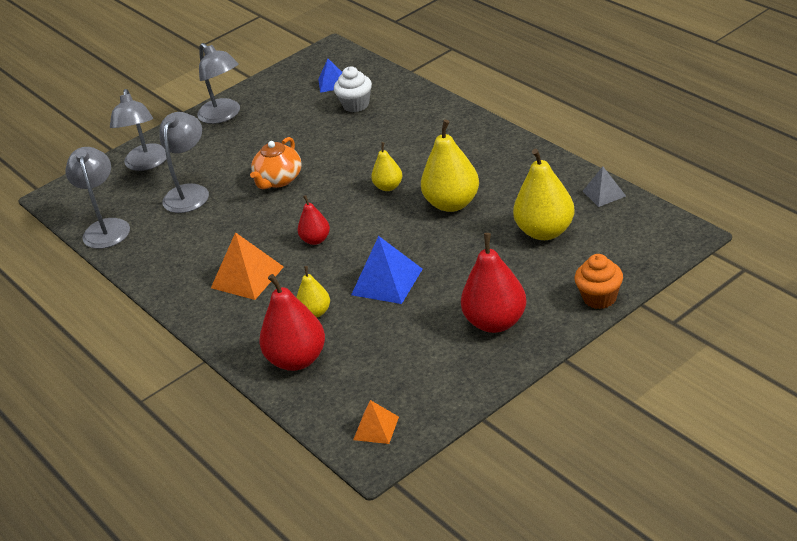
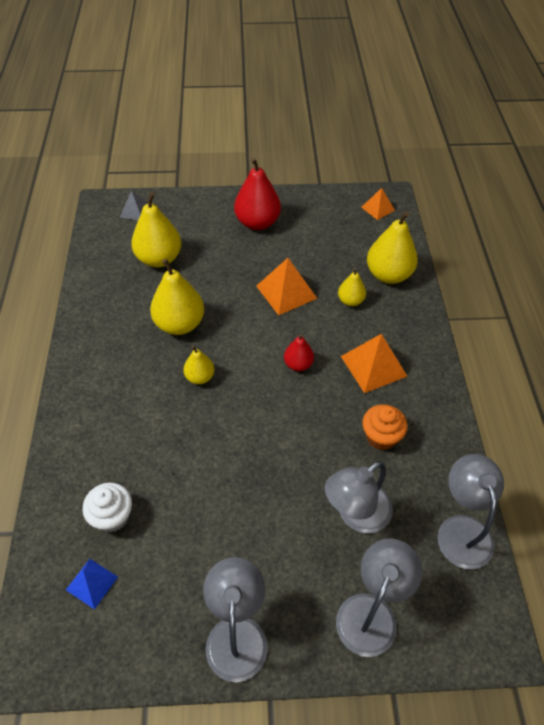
camera: 150 degrees left, 15 degrees up
grey lamp [65,147,130,249] -> grey lamp turned 150 degrees clockwise [437,454,504,570]
orange teapot [250,137,302,189] -> none
red pear [259,274,325,371] -> yellow pear [367,211,418,284]
blue pyramid [351,236,422,304] -> orange pyramid [256,258,318,315]
orange cupcake [574,254,623,309] -> orange cupcake moved to [362,404,408,450]
grey pyramid [583,166,626,207] -> grey pyramid moved to [120,190,148,220]

